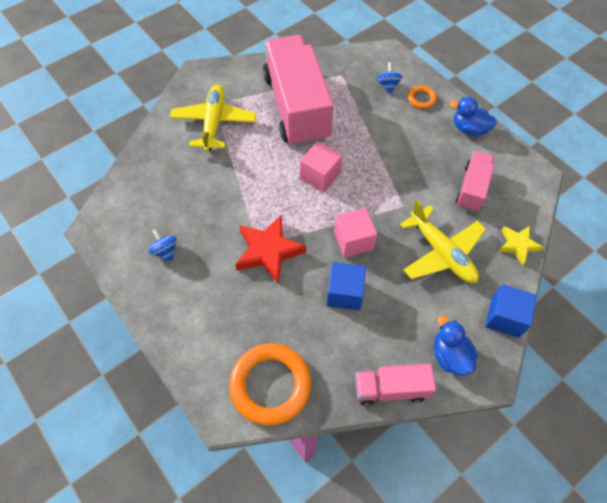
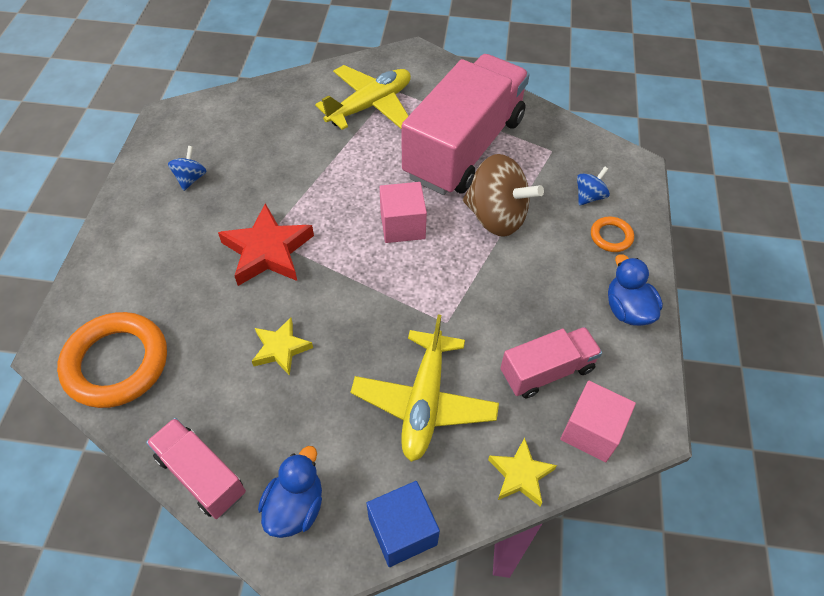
camera: 45 degrees right, 5 degrees down
blue cube [327,262,366,310] -> yellow star [252,318,313,376]
pink cube [334,208,377,258] -> pink cube moved to [560,381,636,462]
none -> brown spinning top [463,154,544,237]

